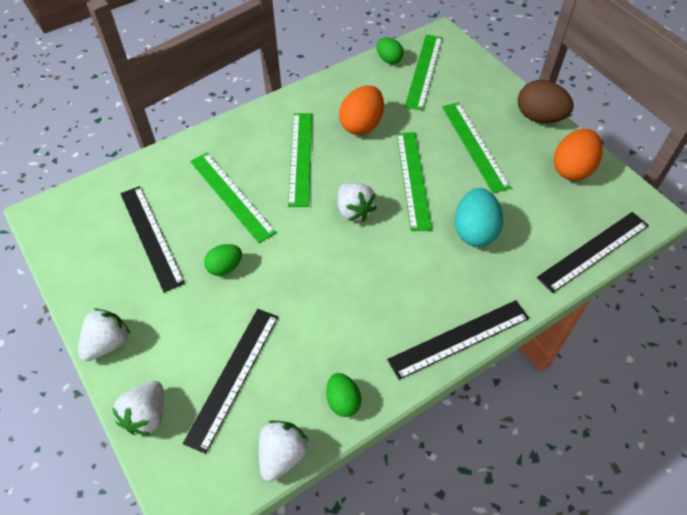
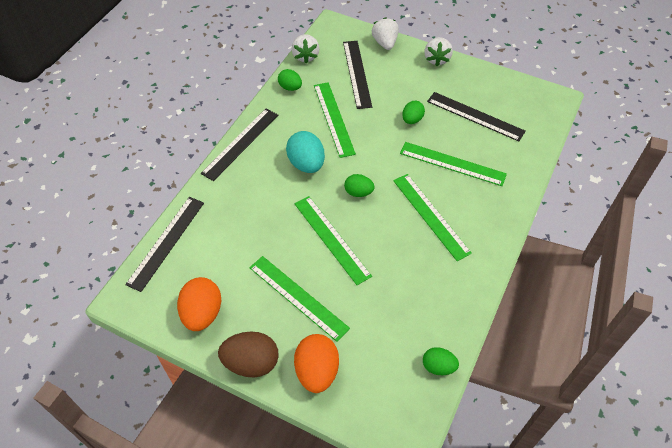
camera: 150 degrees right, 0 degrees up
white strawberry [338,183,377,222] -> green egg [344,174,375,197]
orange egg [339,86,384,135] -> orange egg moved to [294,334,339,393]
green ruler [405,35,442,111] -> green ruler moved to [314,82,356,158]
turquoise egg [455,188,503,247] -> turquoise egg moved to [286,131,325,173]

